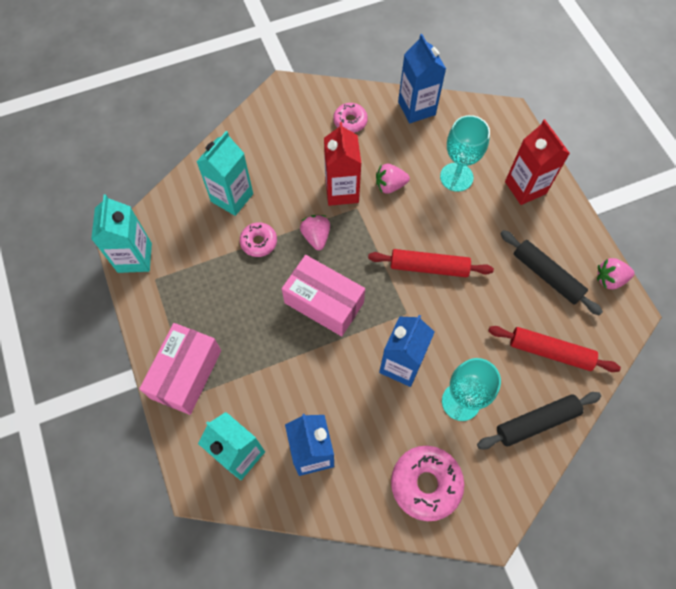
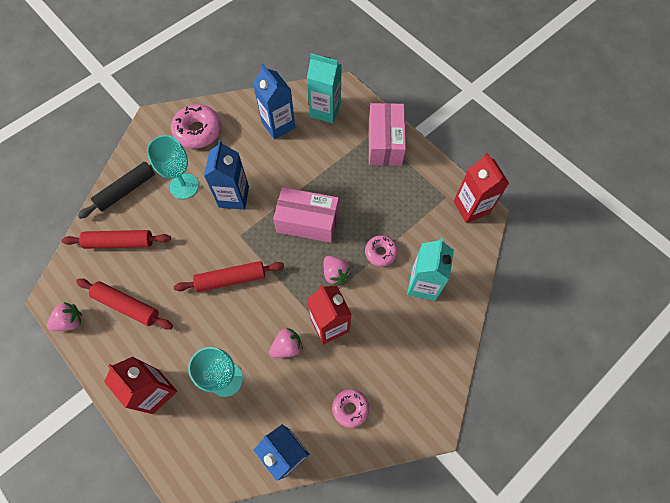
camera: 160 degrees right, 0 degrees up
turquoise carton [91,195,152,273] -> red carton [454,153,509,223]
black rolling pin [500,230,603,316] -> red rolling pin [76,278,173,330]

